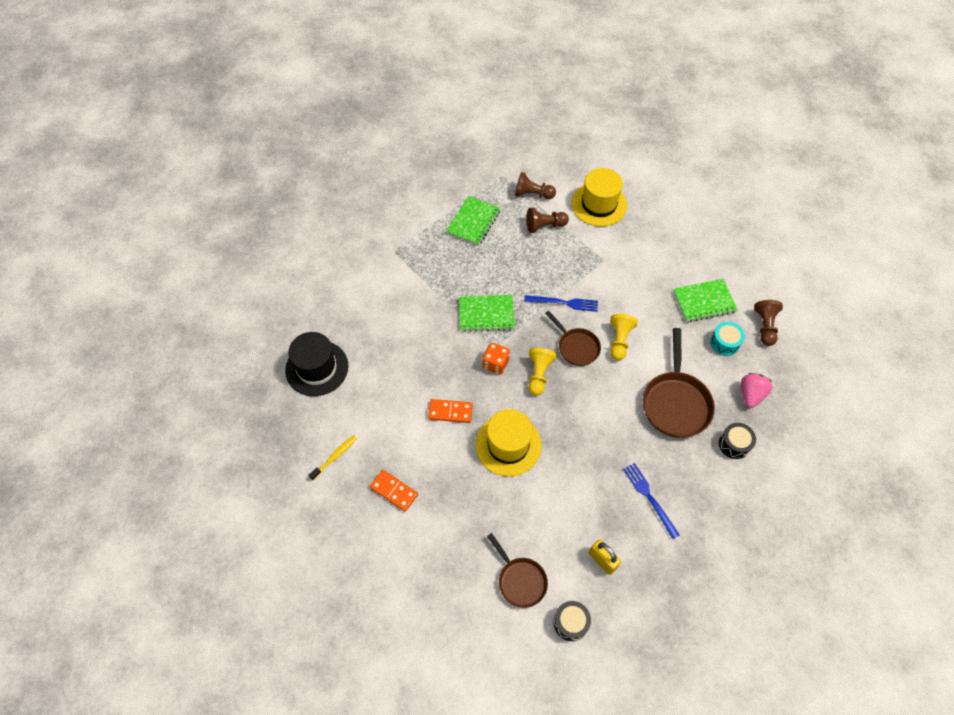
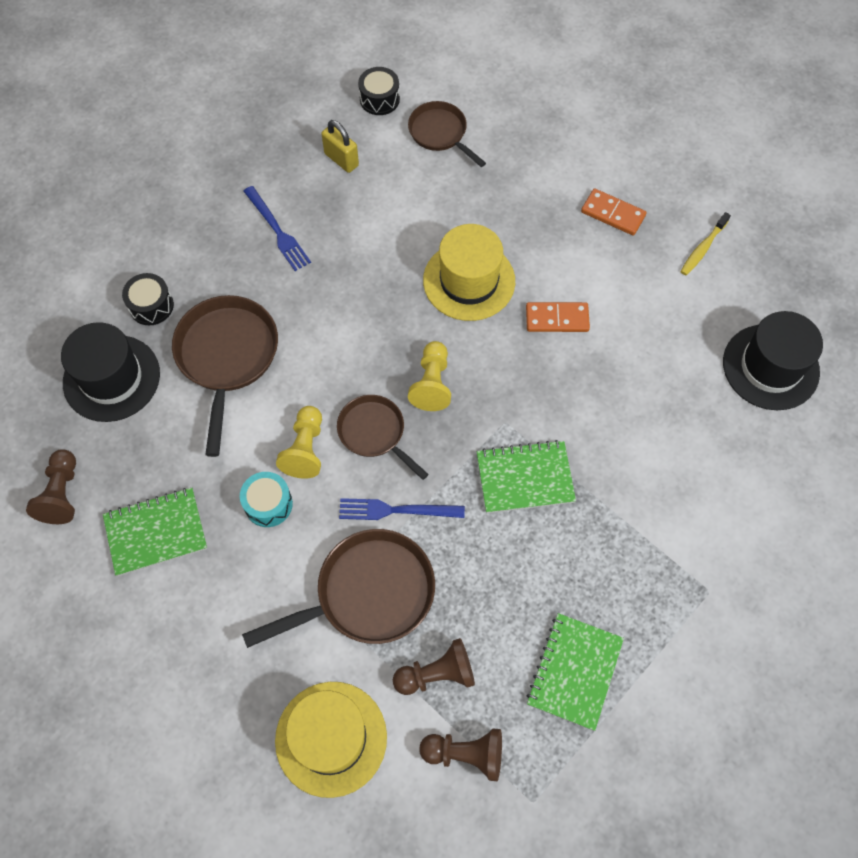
camera: 175 degrees right, 5 degrees up
orange dice [482,343,510,375] -> none
turquoise drum [710,322,745,356] -> turquoise drum moved to [240,472,293,527]
pink strawberry [741,373,773,408] -> black hat [61,322,160,422]
none -> brown pan [242,529,435,648]

